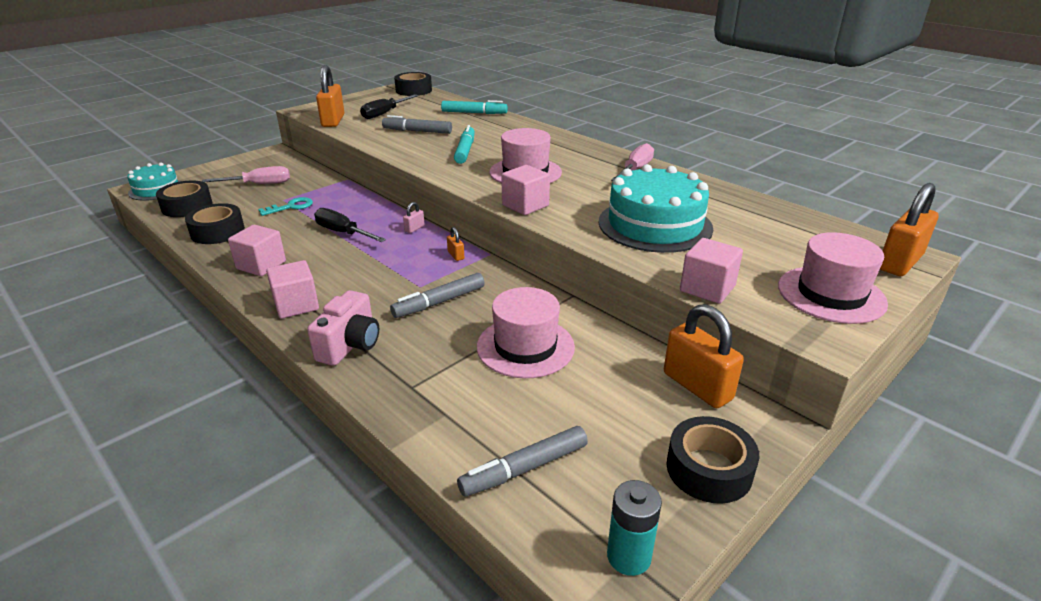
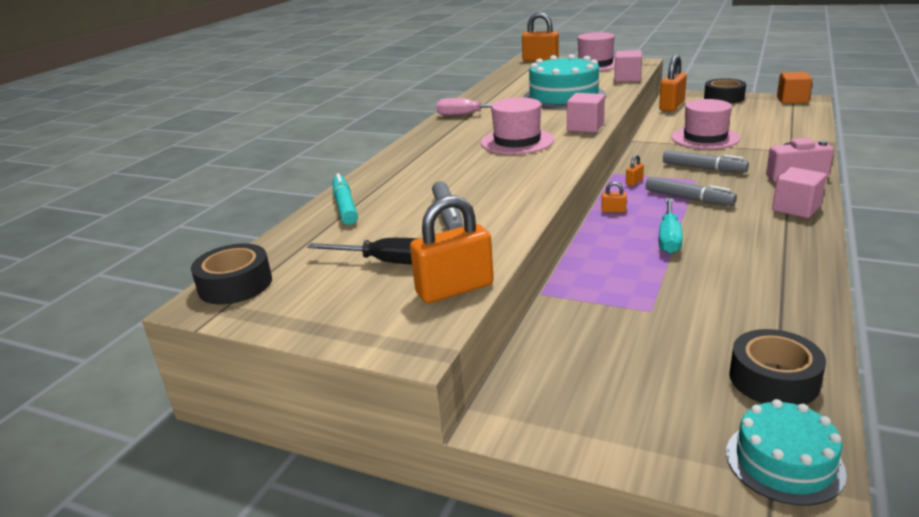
camera: 110 degrees left, 5 degrees down
black tape [185,203,245,244] -> none
pink screwdriver [202,166,290,184] -> none
pink cube [228,225,286,276] -> none
turquoise key [258,197,313,216] -> none
black screwdriver [314,208,386,242] -> turquoise screwdriver [659,198,683,254]
pink padlock [403,202,425,233] -> orange padlock [601,182,627,213]
turquoise marker [454,125,475,164] -> none
grey marker [457,426,588,497] -> grey marker moved to [646,177,737,206]
turquoise battery [607,480,662,576] -> orange cube [777,72,812,104]

